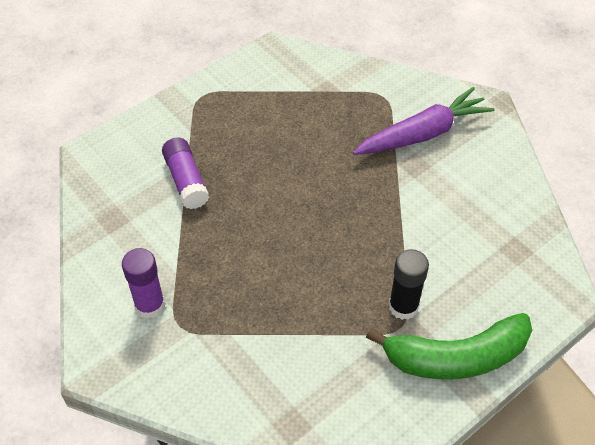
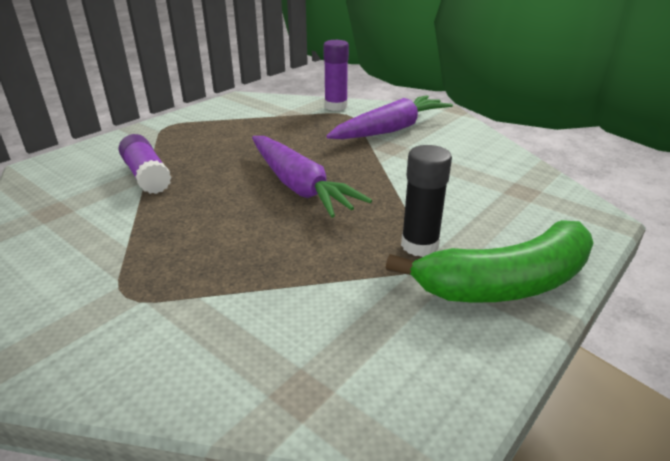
camera: 10 degrees left, 20 degrees down
purple glue stick [122,248,165,319] -> purple glue stick moved to [323,40,349,111]
none -> purple carrot [252,136,372,218]

